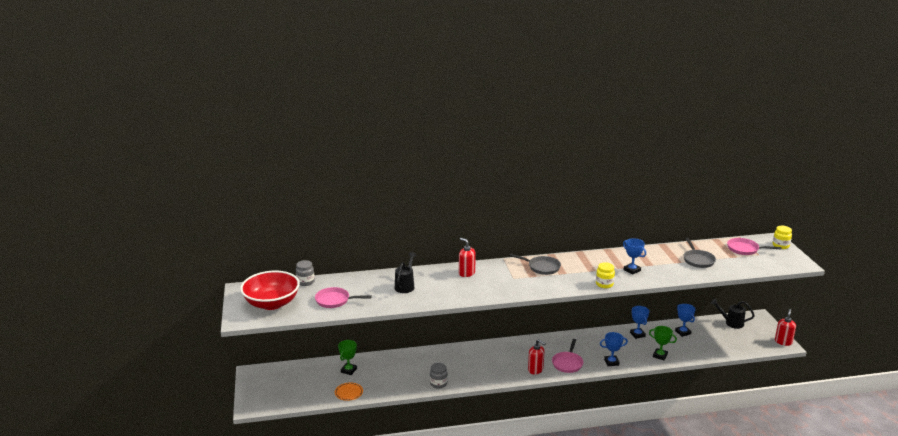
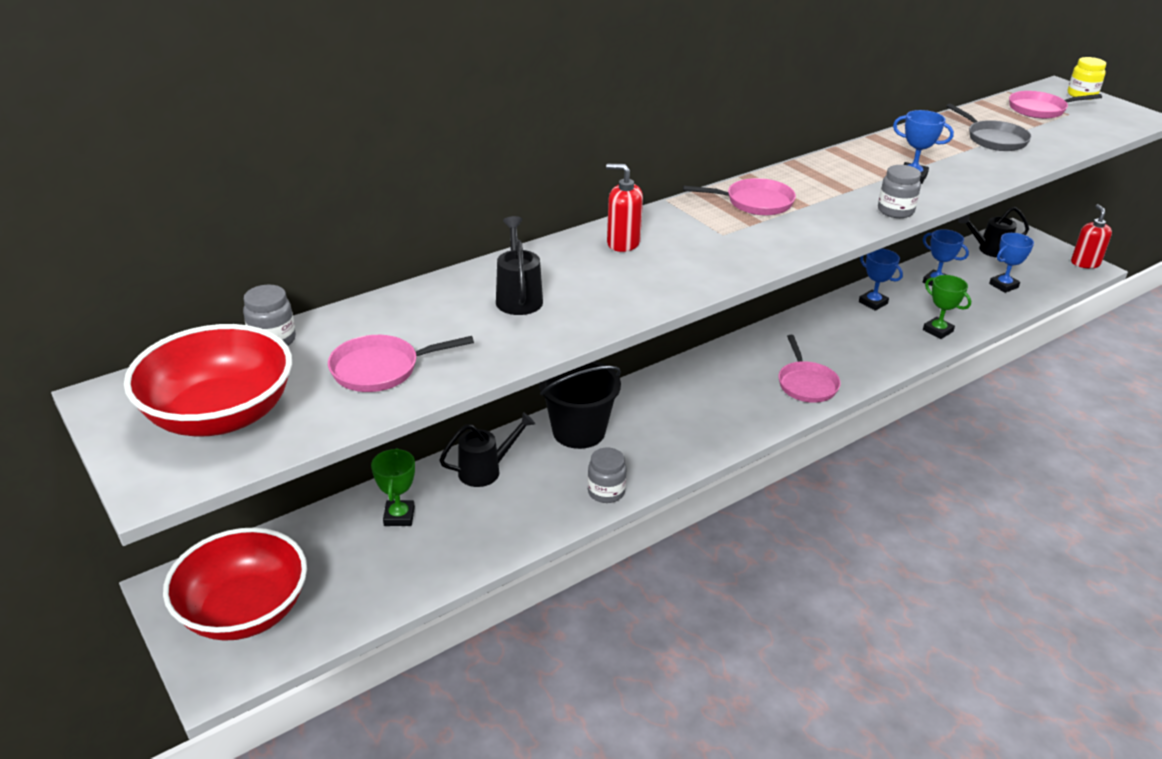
camera: 25 degrees left, 10 degrees up
orange plate [335,382,363,401] -> none
grey pan [509,253,561,275] -> pink pan [683,178,796,216]
red soap dispenser [528,339,546,374] -> none
yellow jar [596,262,615,288] -> grey jar [878,165,921,218]
blue trophy [600,332,628,366] -> blue trophy moved to [989,233,1034,293]
green trophy [649,326,677,360] -> green trophy turned 45 degrees clockwise [923,275,971,339]
none -> red bowl [163,528,307,641]
none -> black watering can [440,412,535,487]
none -> black bucket [539,361,621,449]

